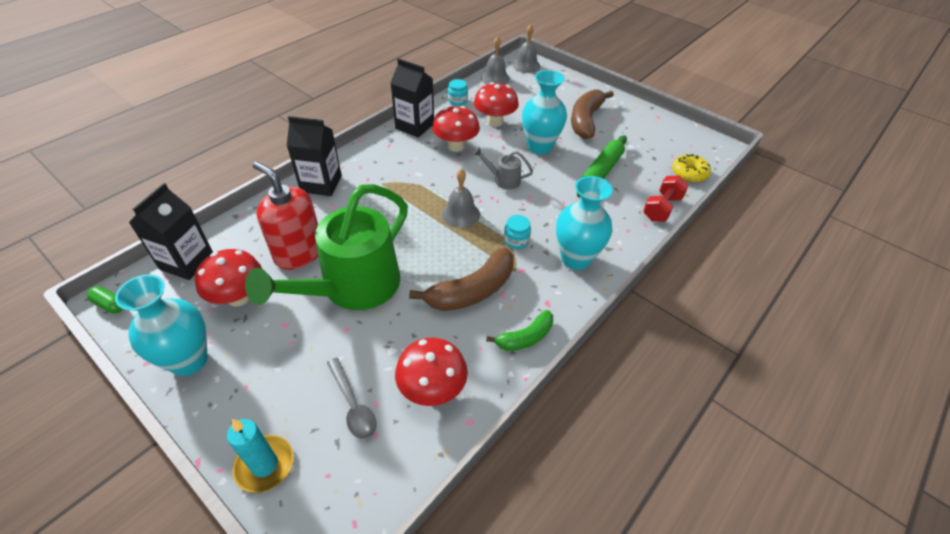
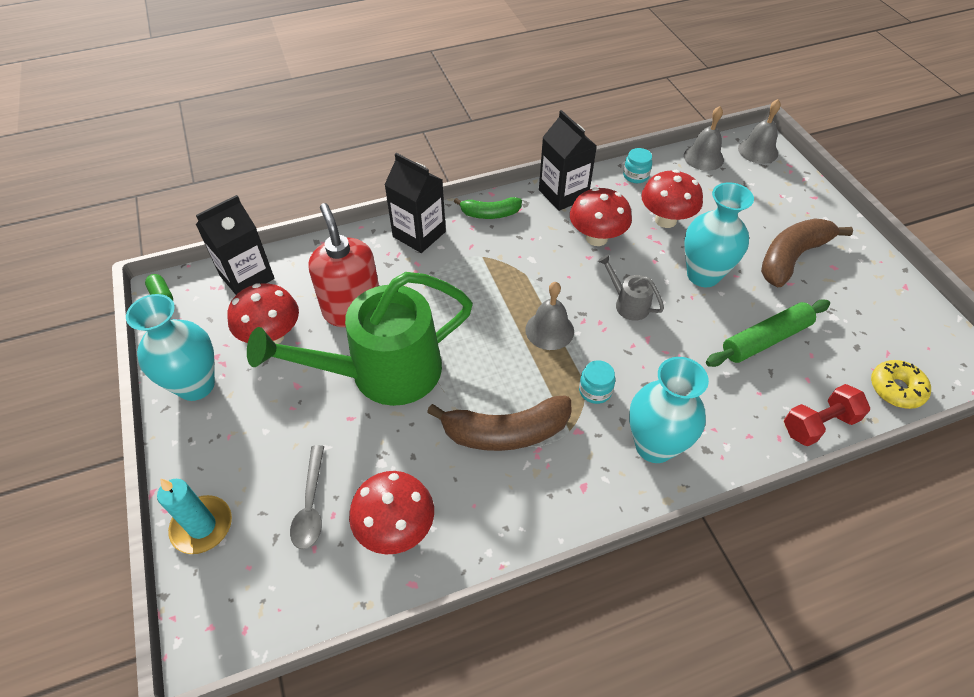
camera: 30 degrees right, 5 degrees up
green banana [486,310,553,351] -> green banana moved to [454,197,522,219]

